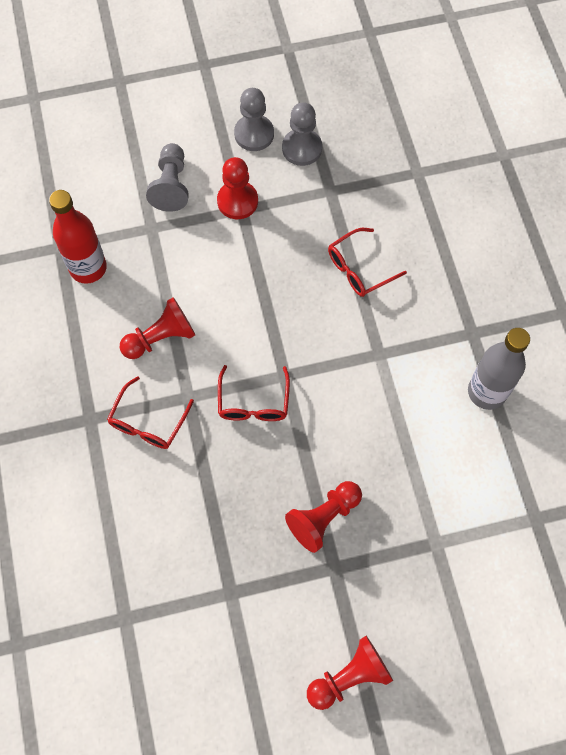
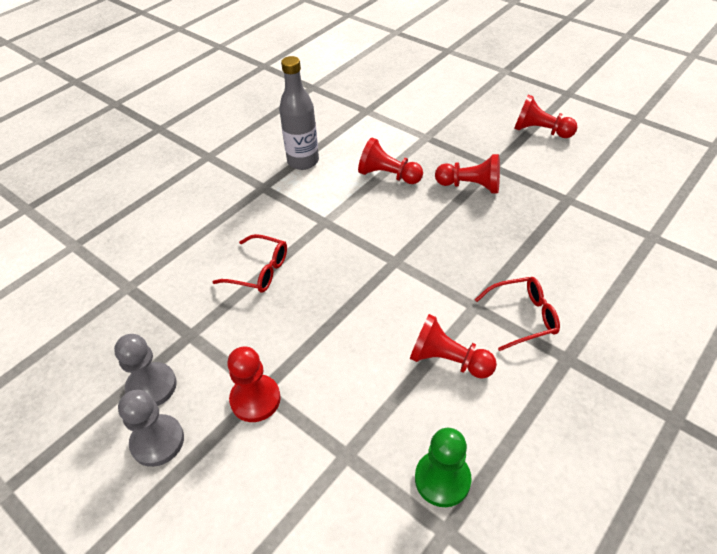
camera: 125 degrees left, 20 degrees down
red bottle [49,190,107,284] -> green pawn [415,428,471,507]
grey pawn [146,143,189,212] -> none
red glasses [218,365,290,421] -> none
none -> red pawn [358,137,423,184]

